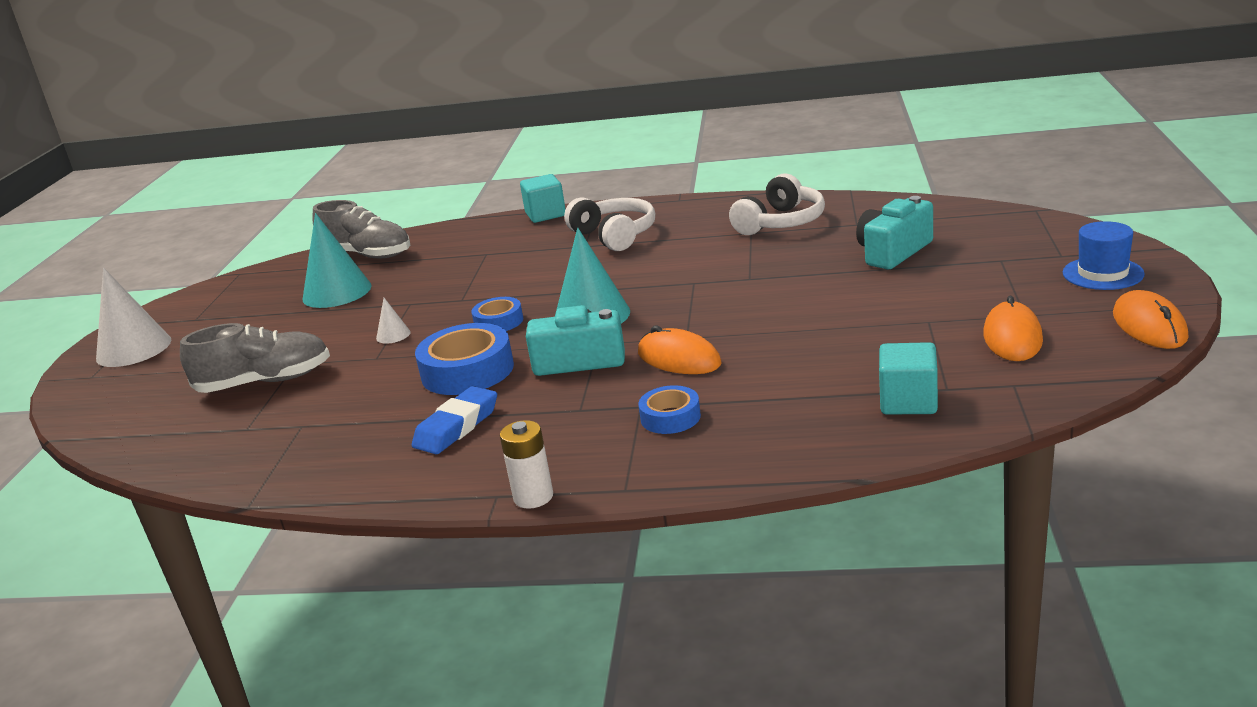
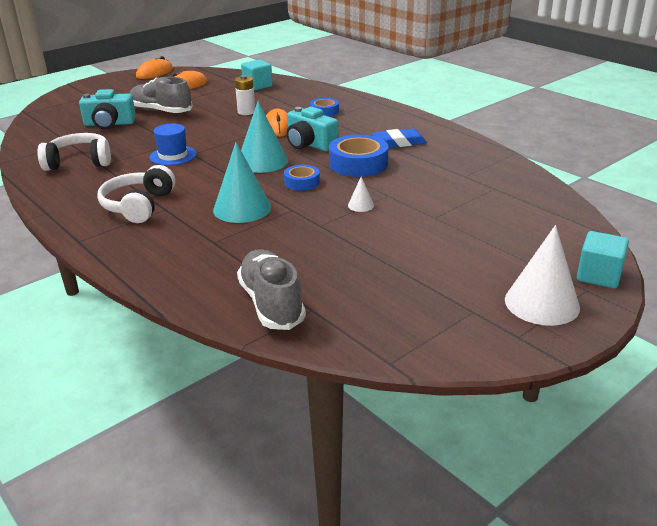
camera: 140 degrees left, 5 degrees up
grey shoe [180,323,330,393] -> grey shoe moved to [130,77,193,113]
turquoise cone [303,213,372,308] -> turquoise cone moved to [213,142,271,223]
white battery [500,420,553,509] -> white battery moved to [235,75,255,115]
turquoise cube [520,174,566,223] -> turquoise cube moved to [577,231,629,288]
blue hat [1063,221,1145,290] -> blue hat moved to [150,124,197,166]

